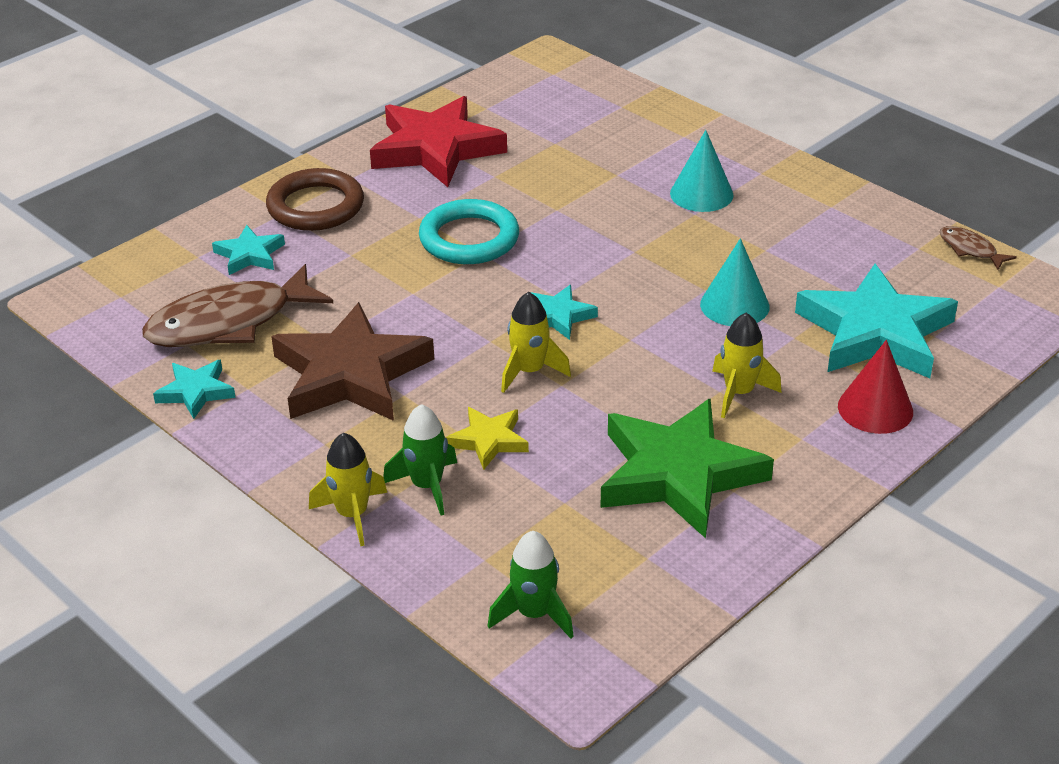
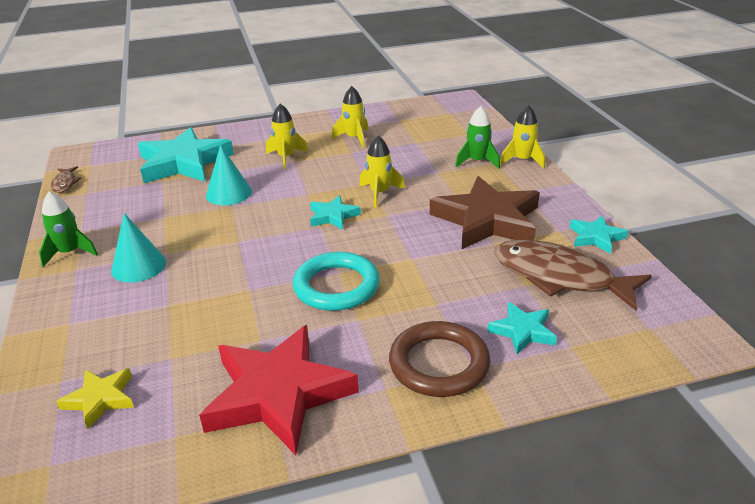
camera: 150 degrees left, 5 degrees down
brown fish [142,264,333,347] -> brown fish turned 150 degrees counterclockwise [495,240,652,311]
yellow star [446,407,529,470] -> yellow star moved to [56,368,134,429]
green rocket [488,531,574,639] -> green rocket moved to [39,192,98,267]
green star [600,398,774,538] -> yellow rocket [332,86,369,148]
red cone [838,340,913,434] -> none

